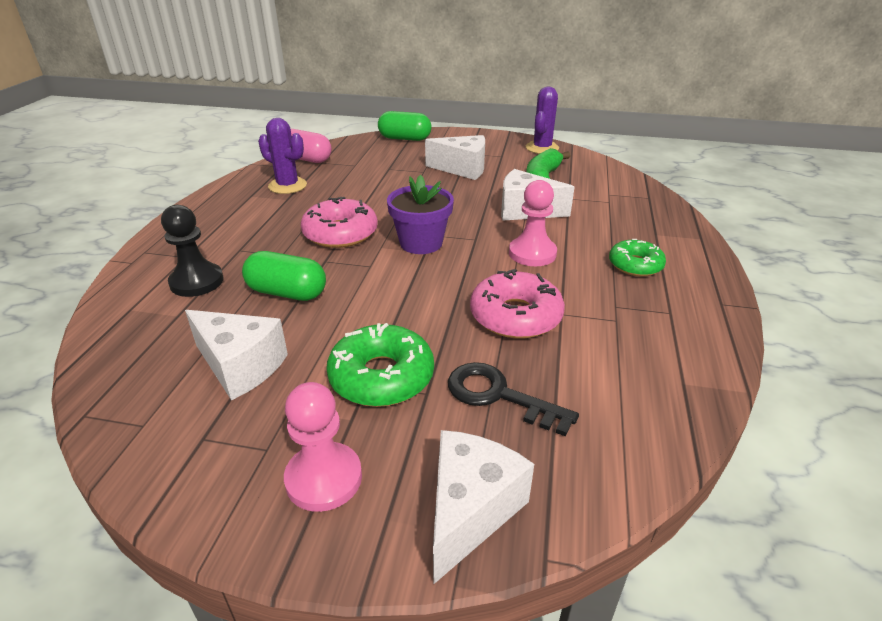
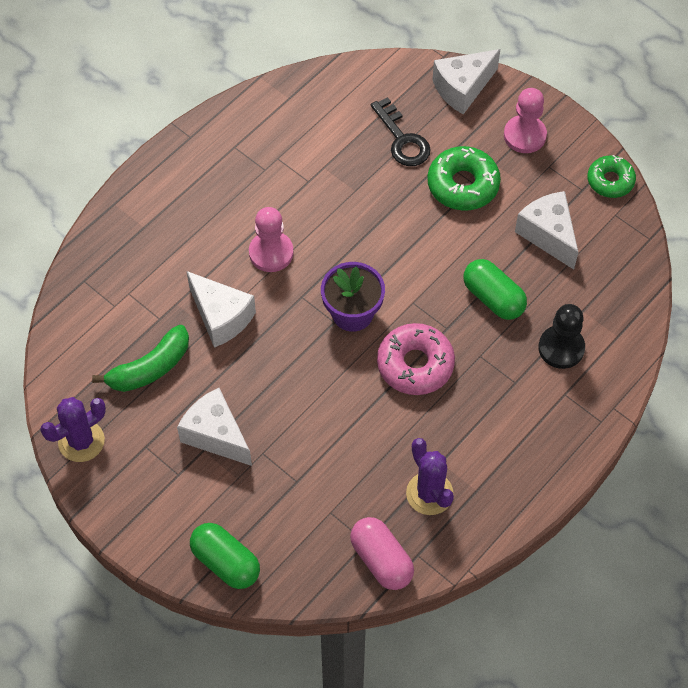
camera: 150 degrees left, 25 degrees up
pink donut [470,269,565,339] -> none
green donut [609,239,666,277] -> green donut moved to [587,155,636,198]

